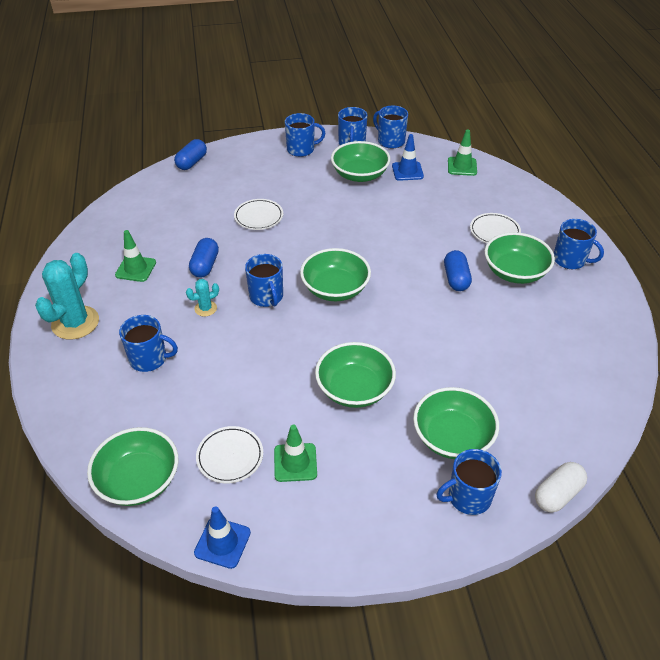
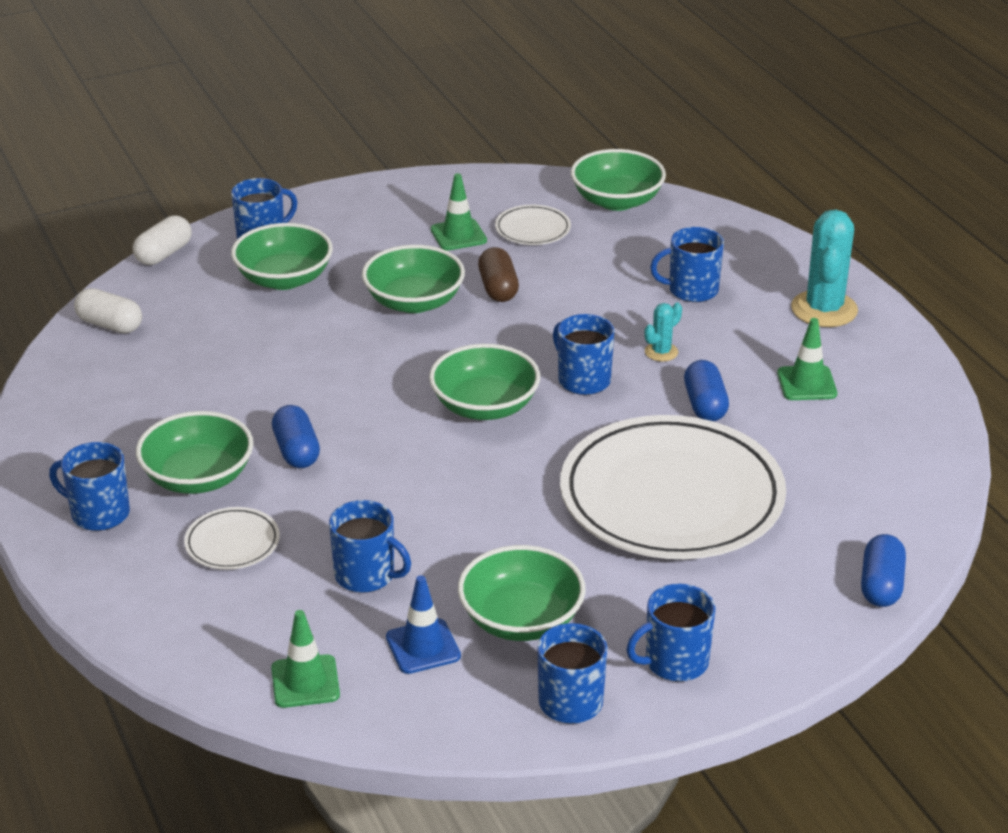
camera: 165 degrees right, 10 degrees down
blue traffic cone [194,506,251,569] -> none
white plate [234,199,283,230] -> white plate [560,415,786,559], size x2.44
blue mug [373,106,408,149] -> blue mug moved to [329,500,411,593]
none -> white capsule [74,288,142,333]
none -> brown capsule [478,247,519,302]

